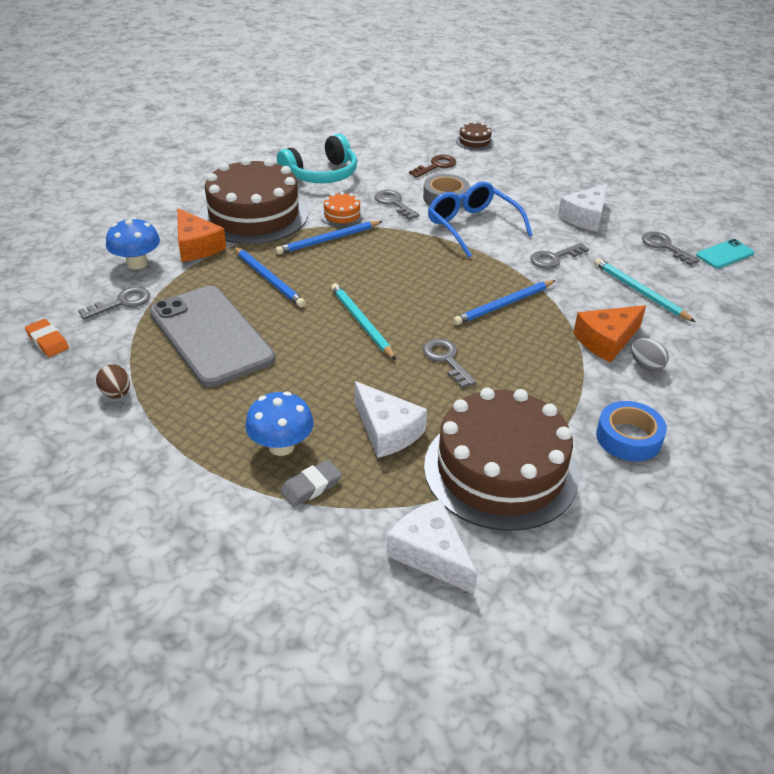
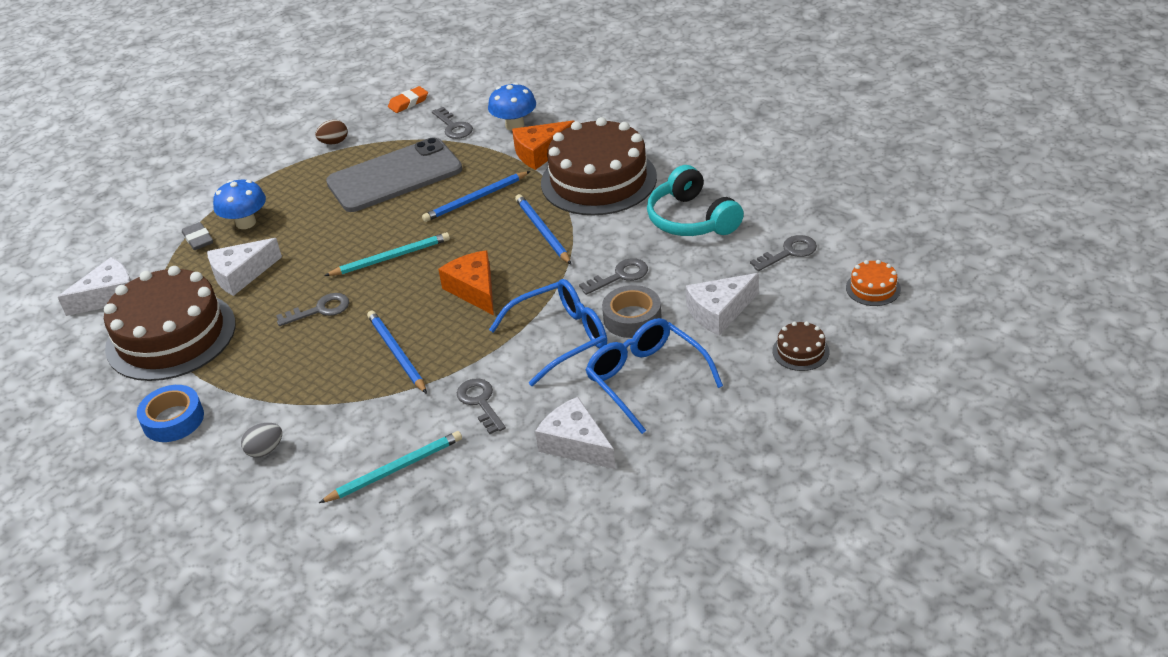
camera: 100 degrees right, 0 degrees up
orange cake [320,192,364,227] -> orange cake moved to [846,260,901,306]
brown key [409,155,456,178] -> white cheese [686,273,759,336]
orange cheese [573,305,646,362] -> orange cheese moved to [438,250,494,315]
grey key [642,232,700,265] -> grey key moved to [750,235,817,271]
turquoise phone [696,239,754,269] -> none
none -> blue glasses [586,318,723,434]

